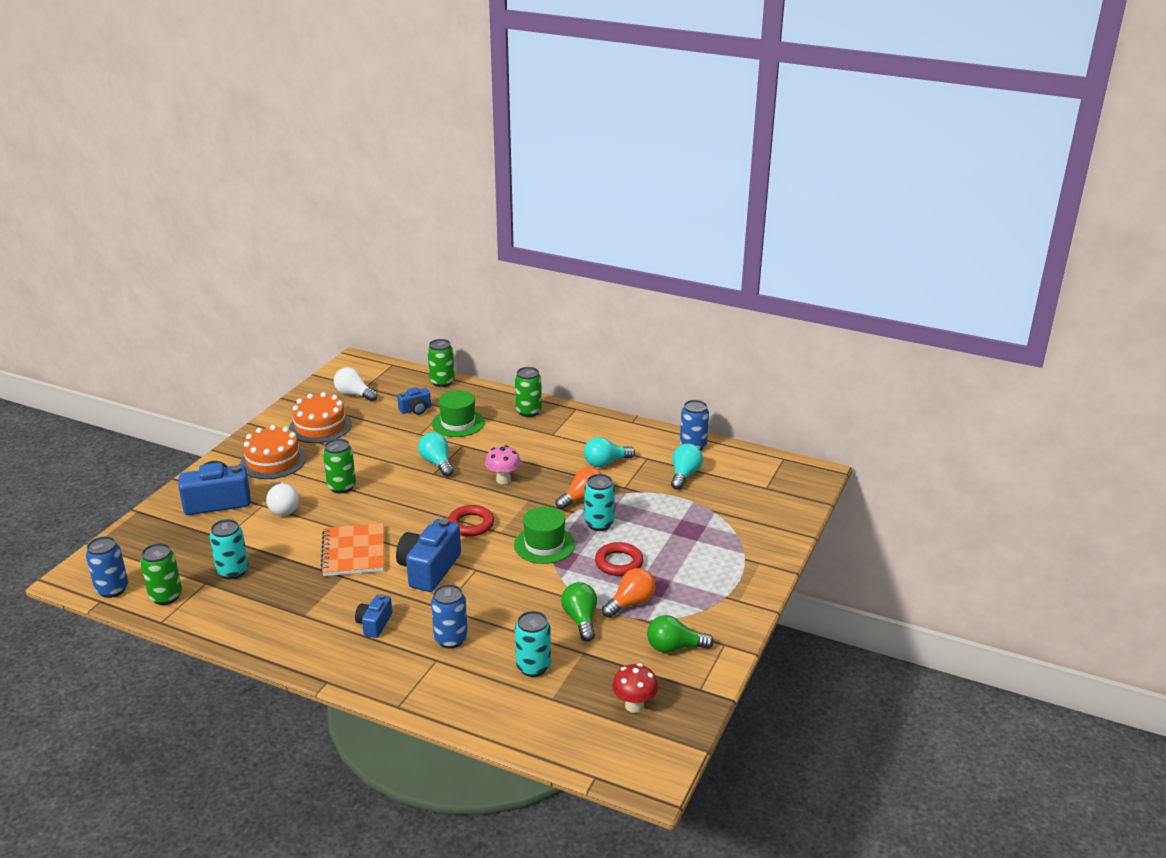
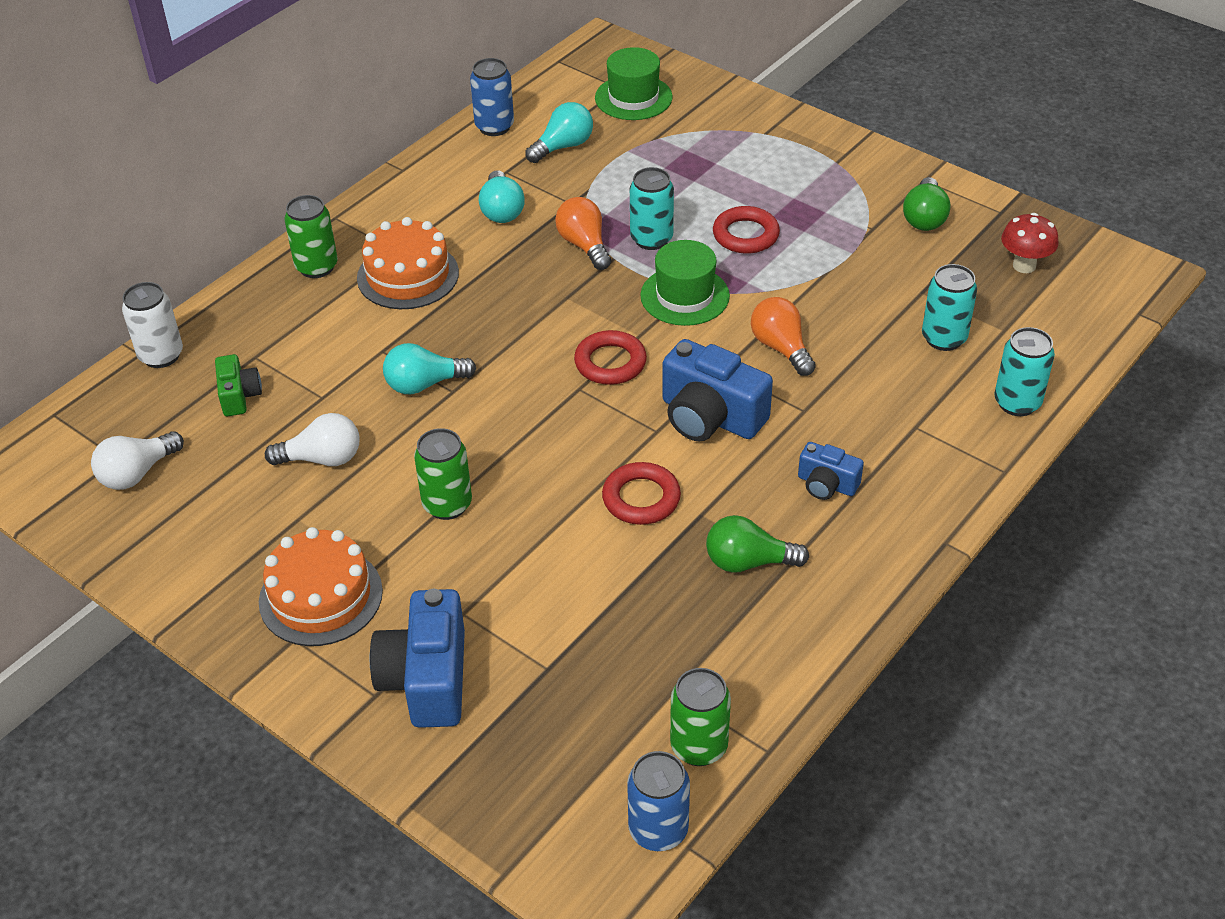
camera: 75 degrees left, 15 degrees up
turquoise can [210,519,248,579] -> turquoise can moved to [994,327,1055,416]
white light bulb [266,482,299,516] -> white light bulb moved to [265,413,360,466]
orange cake [289,392,352,443] -> orange cake moved to [357,217,459,309]
orange notebook [320,523,384,576] -> red ring [602,462,681,525]
blue camera [397,387,431,415] -> green camera [215,354,262,416]
green can [427,339,455,387] -> white can [122,282,183,368]
blue can [431,584,468,649] -> none
green hat [432,390,485,437] -> green hat moved to [595,47,673,120]
pink mushroom [485,445,521,484] -> none
green light bulb [561,582,597,642] -> green light bulb moved to [706,515,809,573]
orange light bulb [602,568,656,618] -> orange light bulb moved to [751,297,816,376]
turquoise light bulb [671,443,703,490] -> turquoise light bulb turned 105 degrees clockwise [525,102,593,163]

